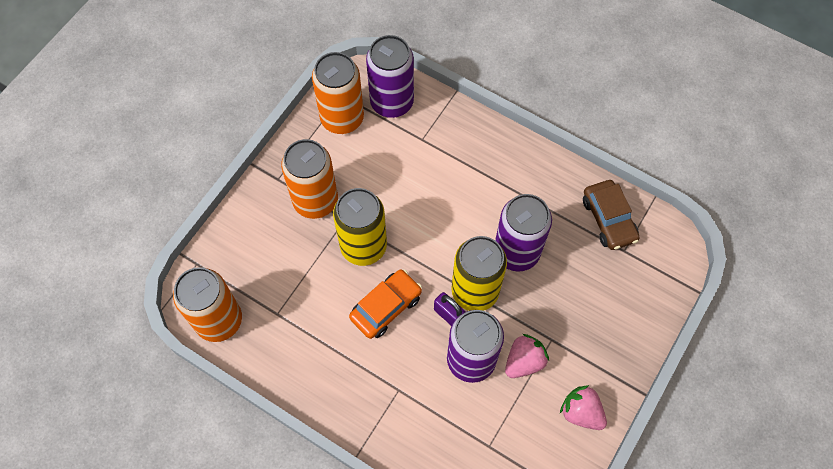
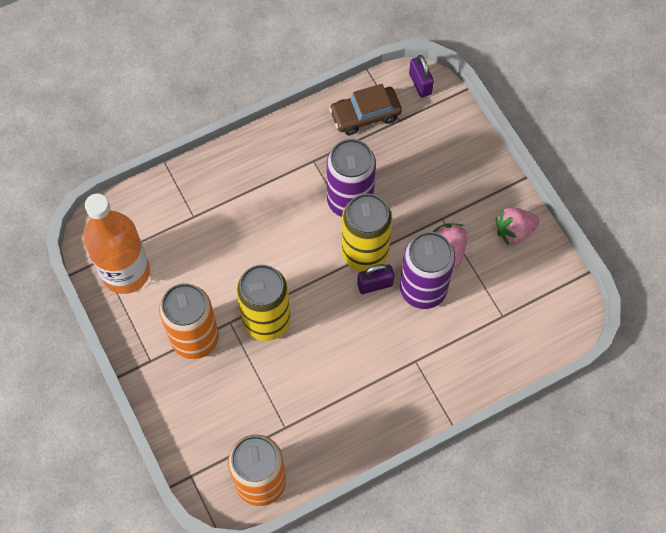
camera: 60 degrees left, 0 degrees up
orange can [312,52,364,134] -> orange bottle [84,194,150,294]
orange car [349,269,422,339] -> none
purple can [366,35,414,118] -> none
brown car [583,180,640,250] -> brown car turned 150 degrees clockwise [329,84,402,135]
none -> purple padlock [409,55,434,97]

